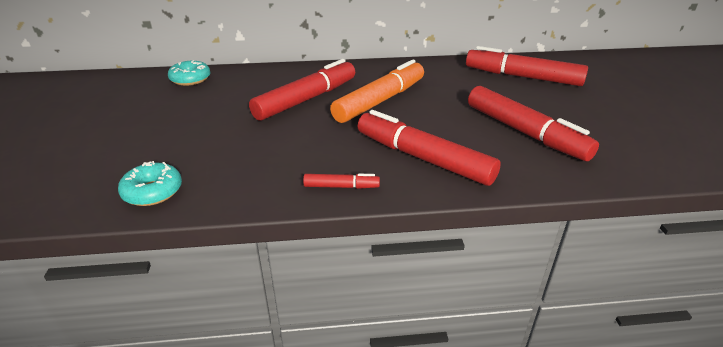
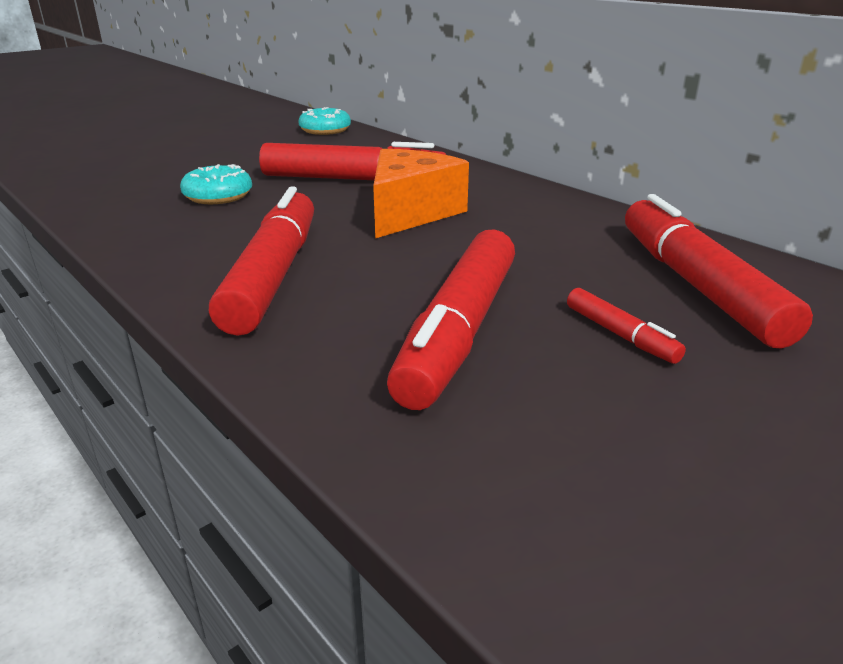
camera: 55 degrees right, 5 degrees down
turquoise donut [118,161,182,206] -> turquoise donut moved to [180,164,252,204]
red marker [303,174,380,189] -> red marker moved to [567,288,686,364]
orange marker [330,60,424,123] -> orange cheese [373,149,469,238]

